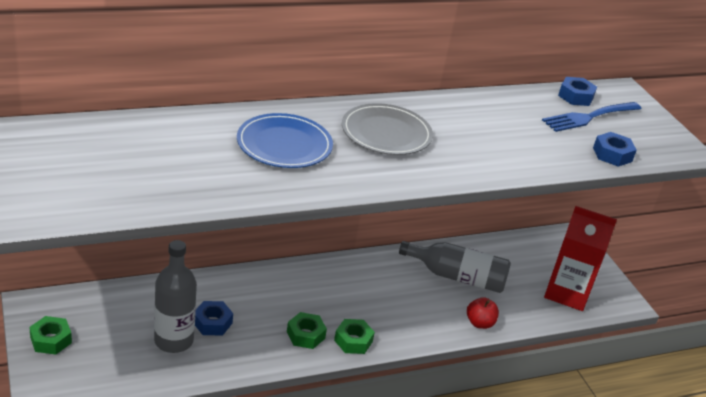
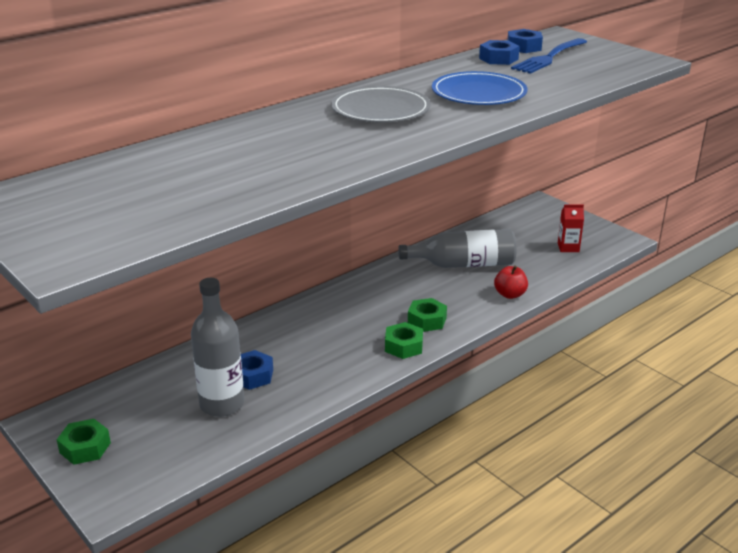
camera: 15 degrees left, 5 degrees down
blue plate [237,113,333,168] -> blue plate moved to [432,71,528,105]
green nut [287,312,327,349] -> green nut moved to [408,298,447,332]
red carton [544,206,617,311] -> red carton [558,204,584,252], size x0.47
blue nut [593,132,637,167] -> blue nut moved to [479,40,520,65]

